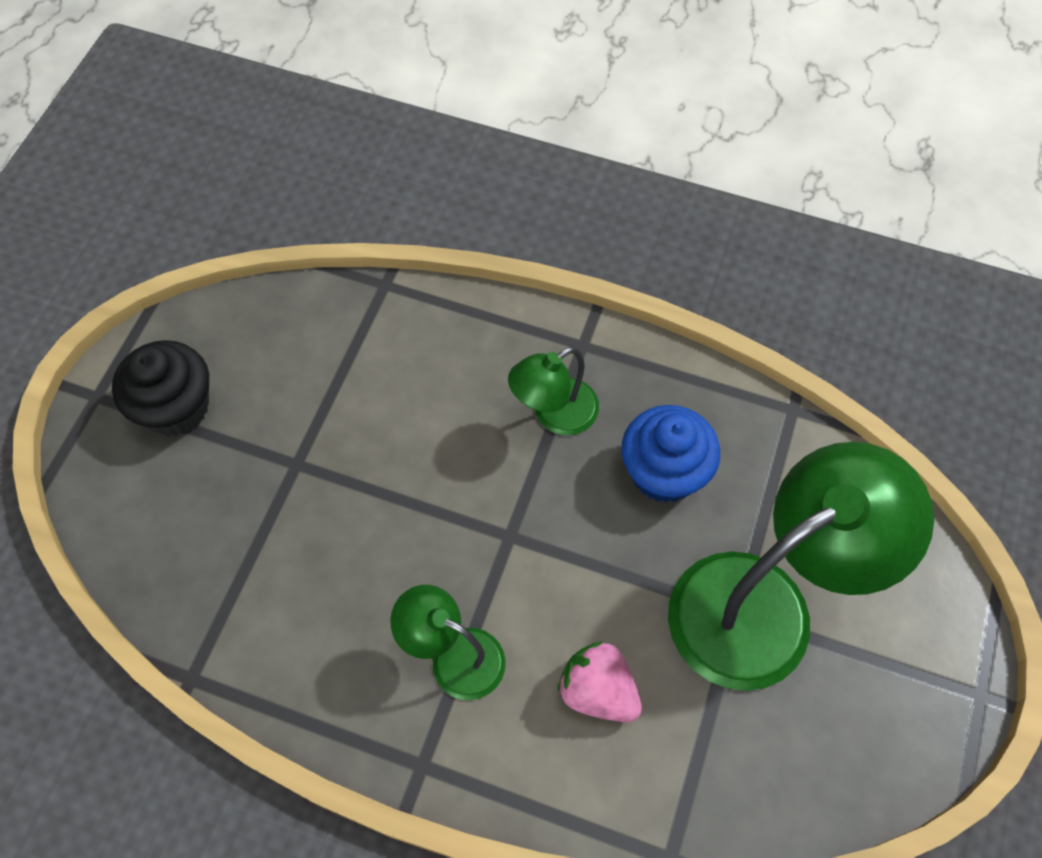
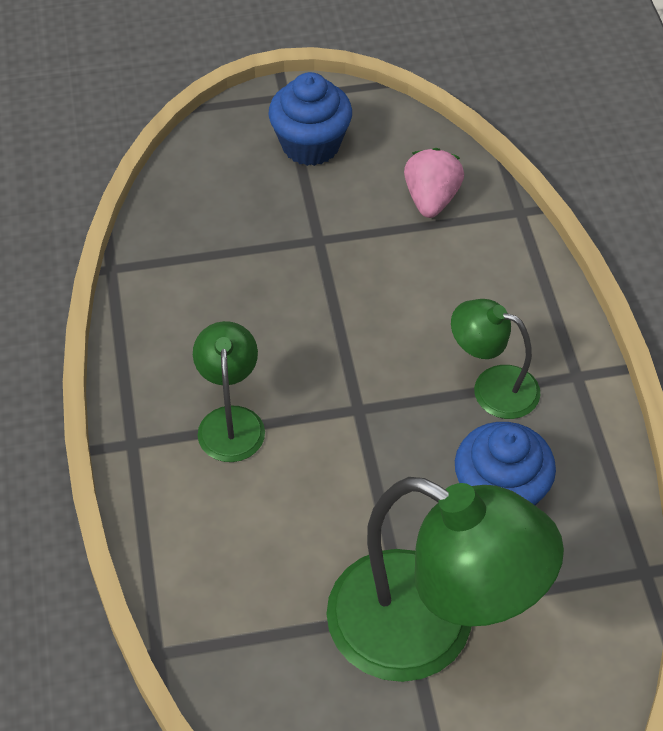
camera: 60 degrees right, 10 degrees down
black cupcake [112,340,209,436] -> blue cupcake [268,72,352,166]
pink strawberry [558,641,642,722] -> pink strawberry moved to [404,148,464,218]

